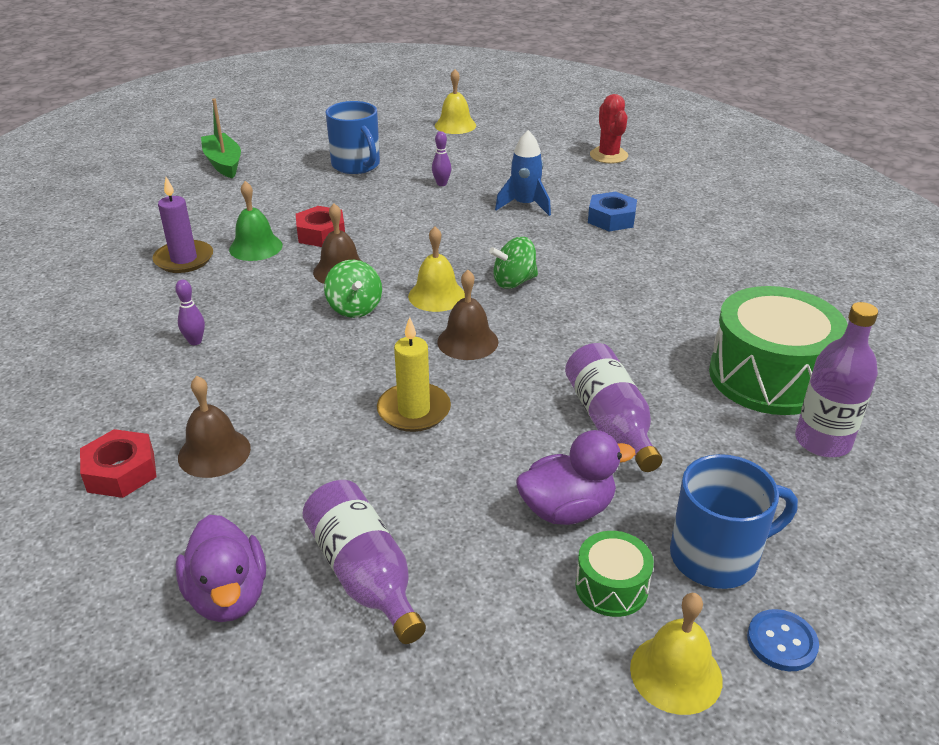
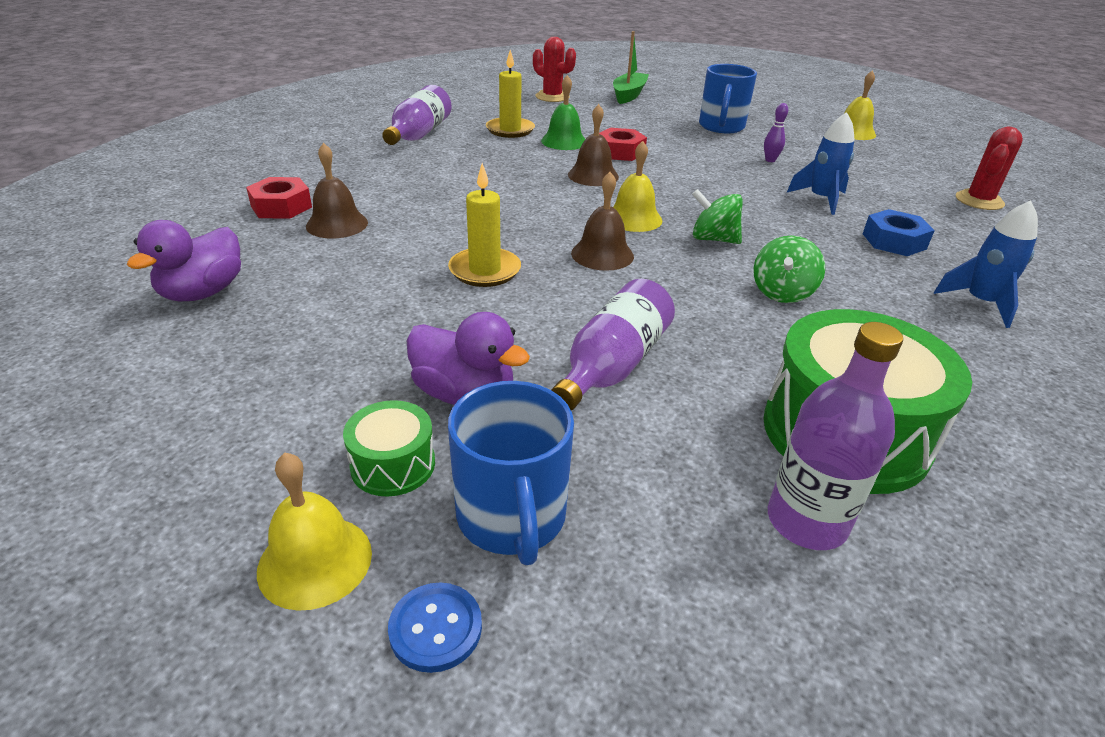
camera: 45 degrees right, 0 degrees up
purple candle [152,177,213,273] -> yellow candle [486,50,535,138]
purple bowling pin [175,280,205,345] -> none
purple bottle [303,480,426,644] -> purple bottle moved to [382,85,452,145]
green spinning top [324,260,382,318] -> green spinning top moved to [753,235,825,303]
blue mug [670,454,798,589] -> blue mug turned 45 degrees clockwise [448,381,574,565]
none -> red cactus [533,37,576,102]
none -> blue rocket [934,201,1038,328]

